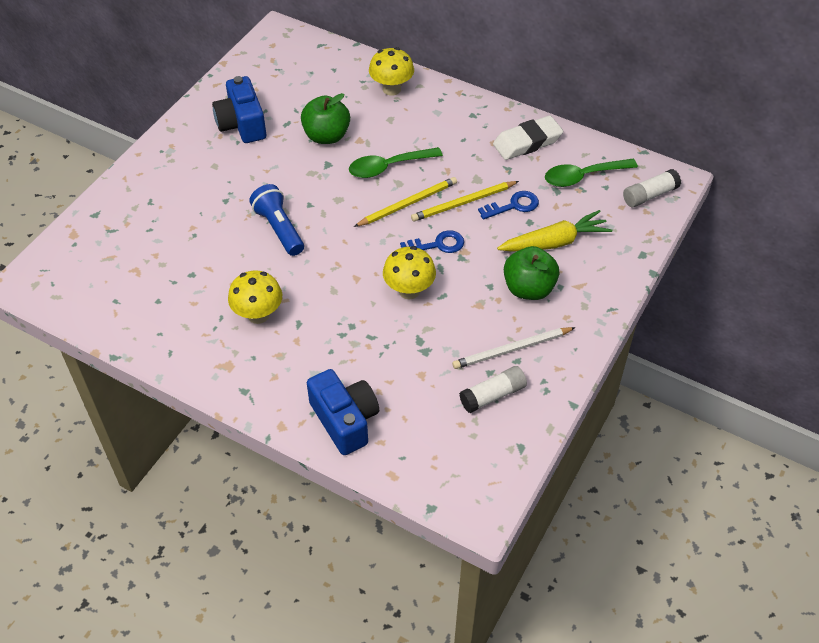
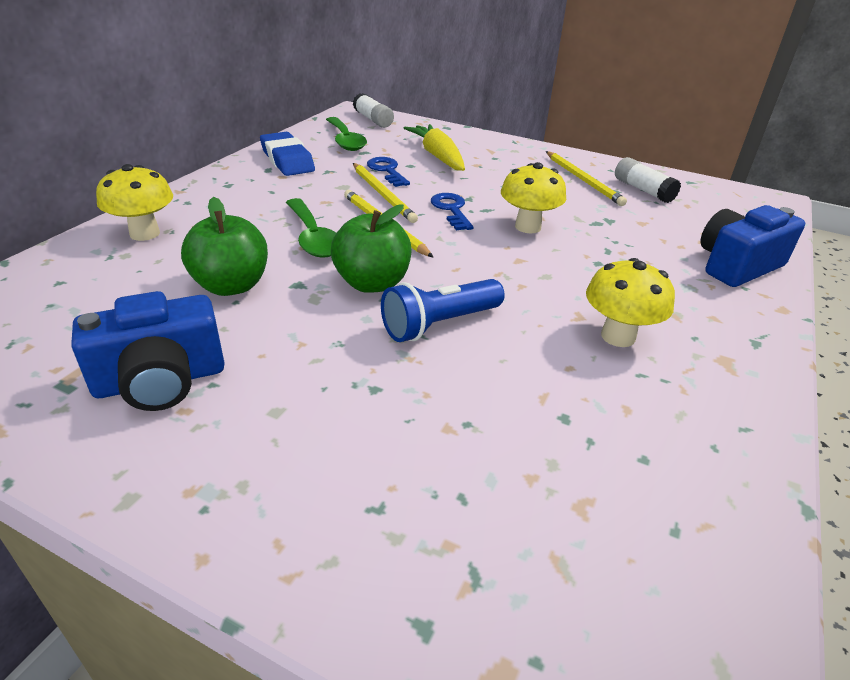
camera: 95 degrees left, 15 degrees down
white pencil [452,327,576,369] -> yellow pencil [546,151,627,206]
white eraser [493,115,563,160] -> blue eraser [260,132,315,176]
green apple [504,246,559,300] -> green apple moved to [331,204,411,293]

